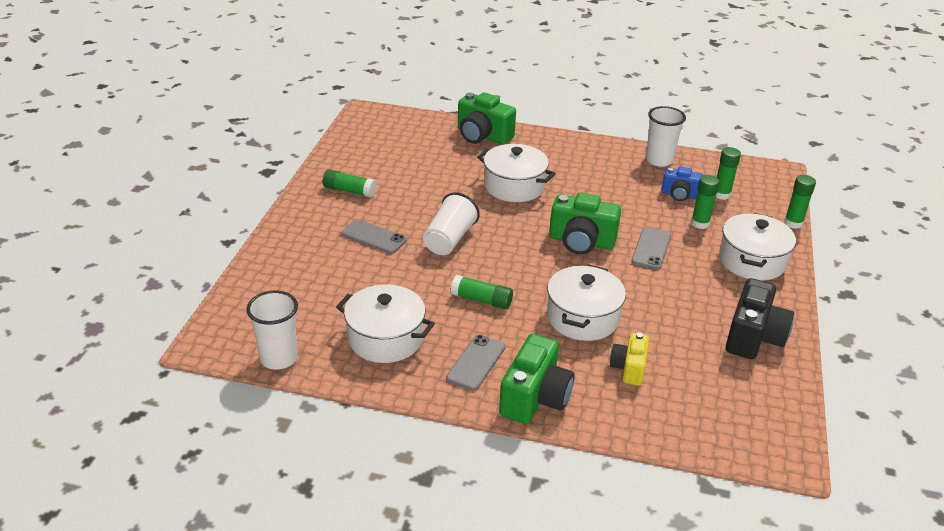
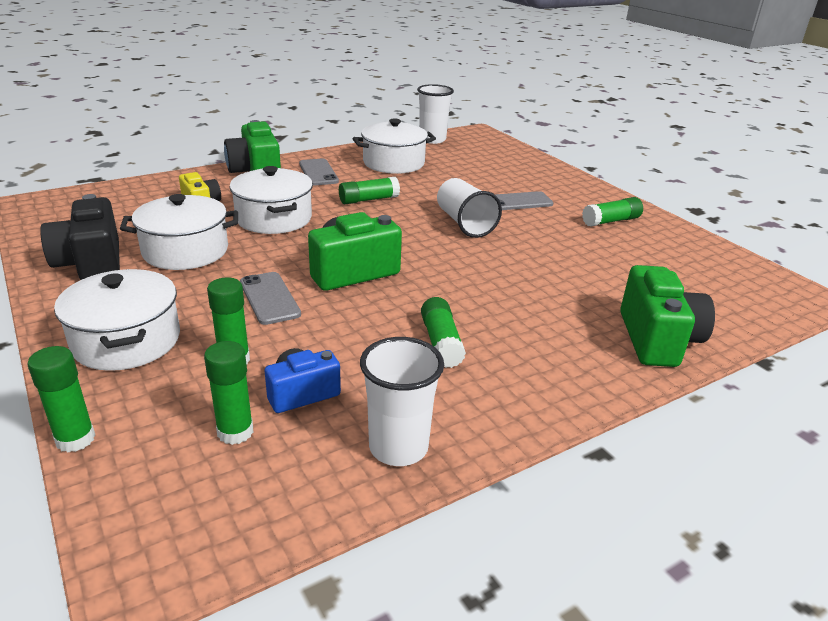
camera: 135 degrees right, 5 degrees down
green camera [458,92,516,145] -> green camera turned 105 degrees clockwise [620,265,715,367]
white pot [477,144,556,202] -> white pot moved to [120,194,238,270]
none -> green glue stick [421,297,466,368]

